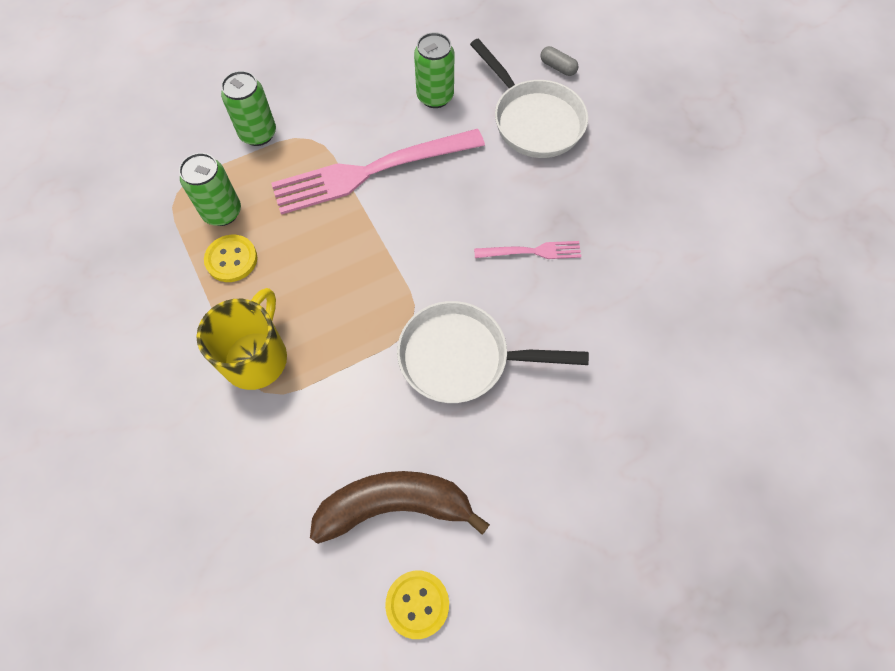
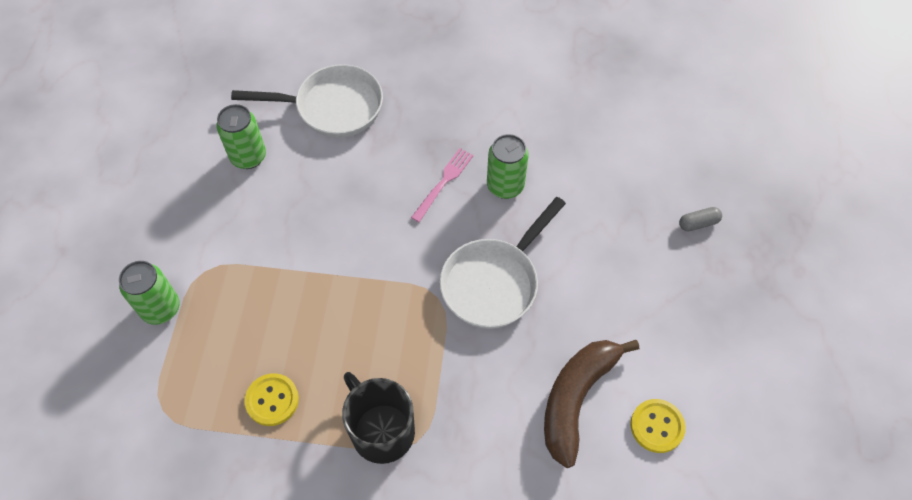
camera: 55 degrees left, 5 degrees down
green can [179,153,241,226] -> green can moved to [487,134,529,199]
yellow mug [196,288,287,390] -> black mug [342,372,415,464]
pink fork [271,129,485,215] -> none
grey capsule [541,46,579,76] -> grey capsule moved to [679,207,722,232]

